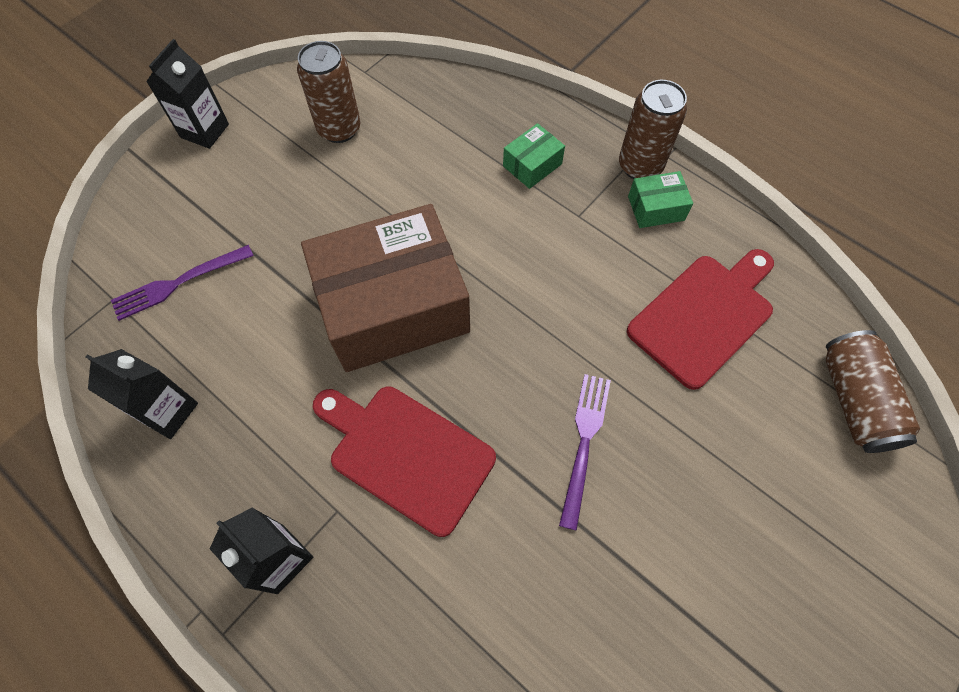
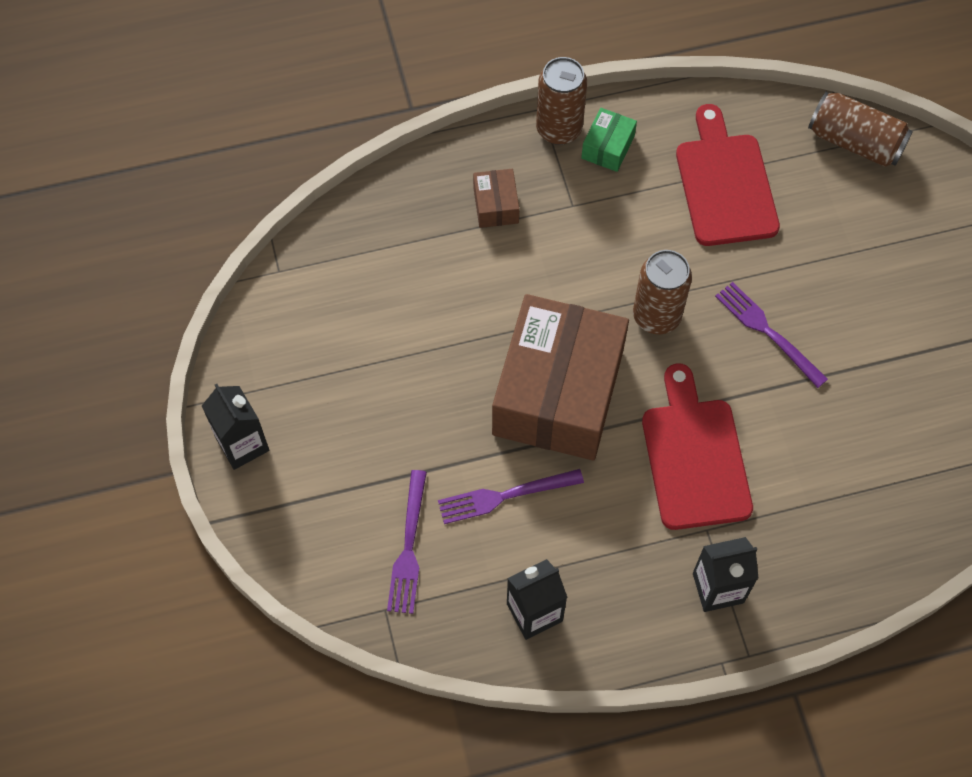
camera: 55 degrees left, 0 degrees up
brown can [297,41,360,143] -> brown can moved to [633,250,692,334]
red cutting board [313,386,496,537] -> red cutting board turned 105 degrees clockwise [642,363,753,530]
green box [503,123,565,189] -> brown box [473,169,519,228]
none -> purple fork [438,469,584,524]

